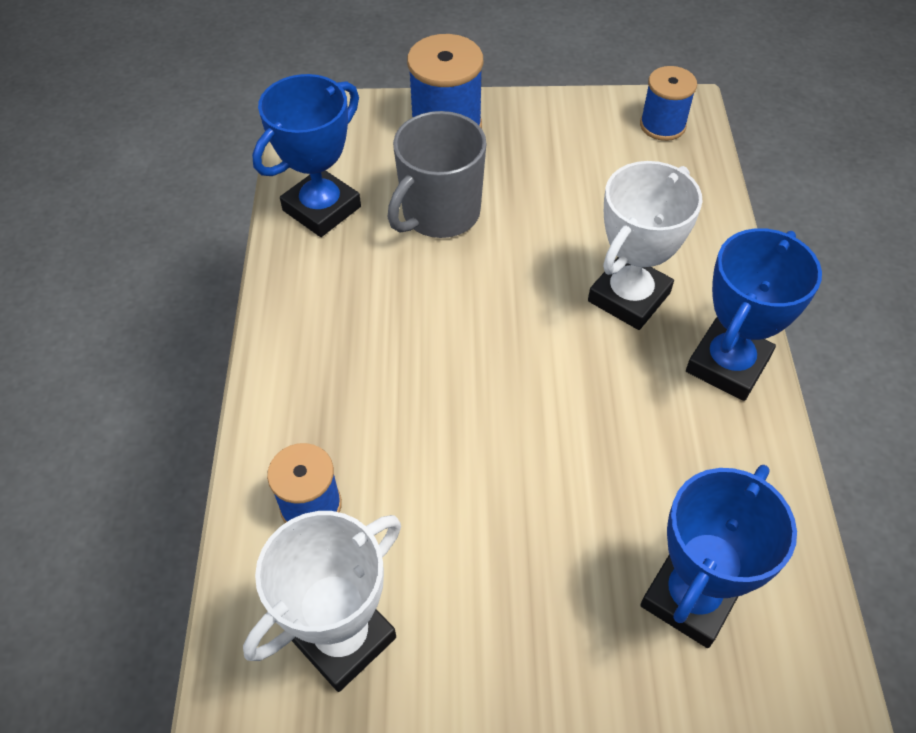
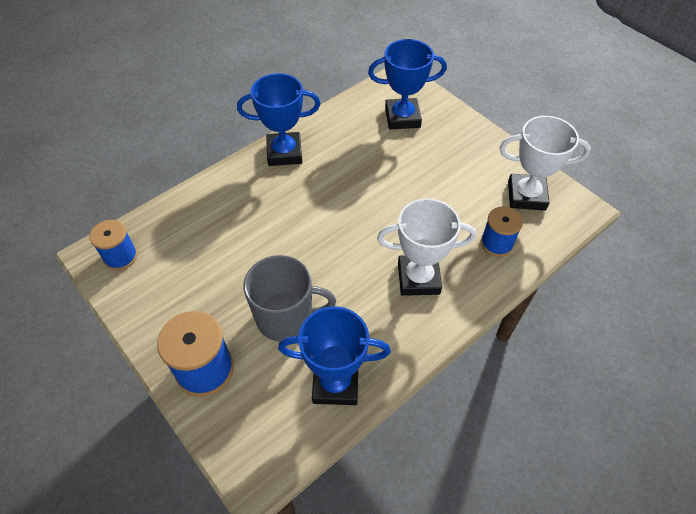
camera: 130 degrees left, 0 degrees up
white trophy [588,161,703,330] -> white trophy moved to [377,198,476,296]

